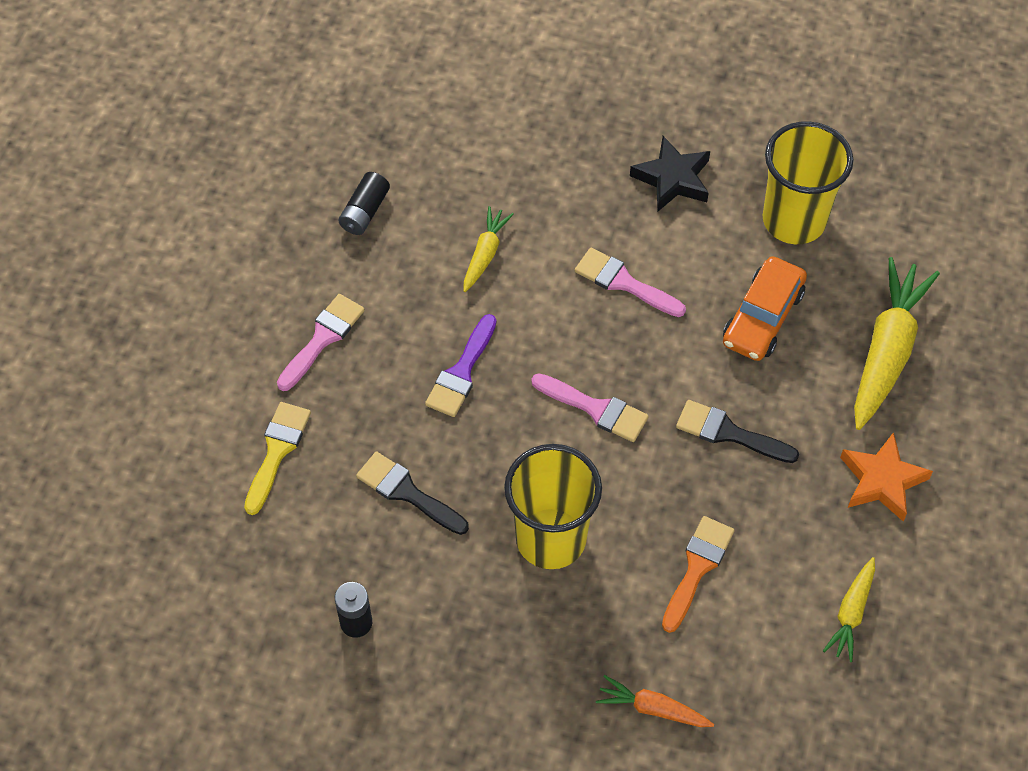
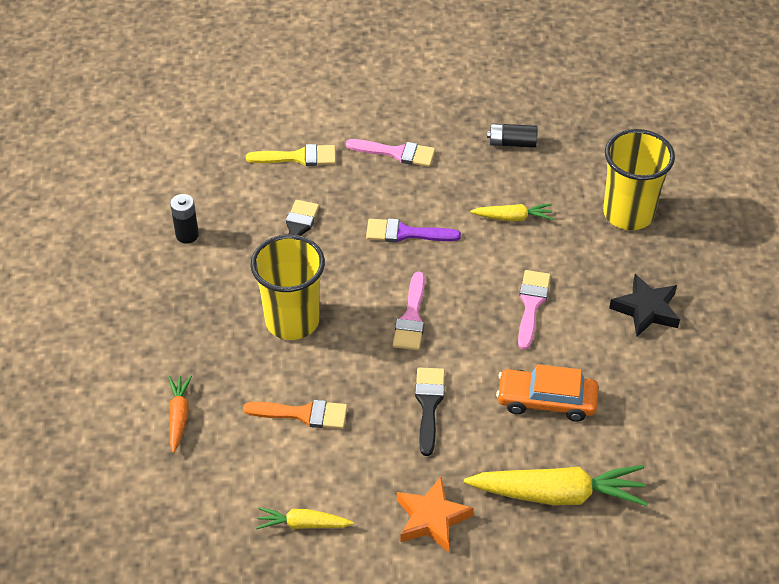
camera: 70 degrees right, 10 degrees down
yellow cup [763,121,853,244] -> yellow cup moved to [603,129,675,230]

